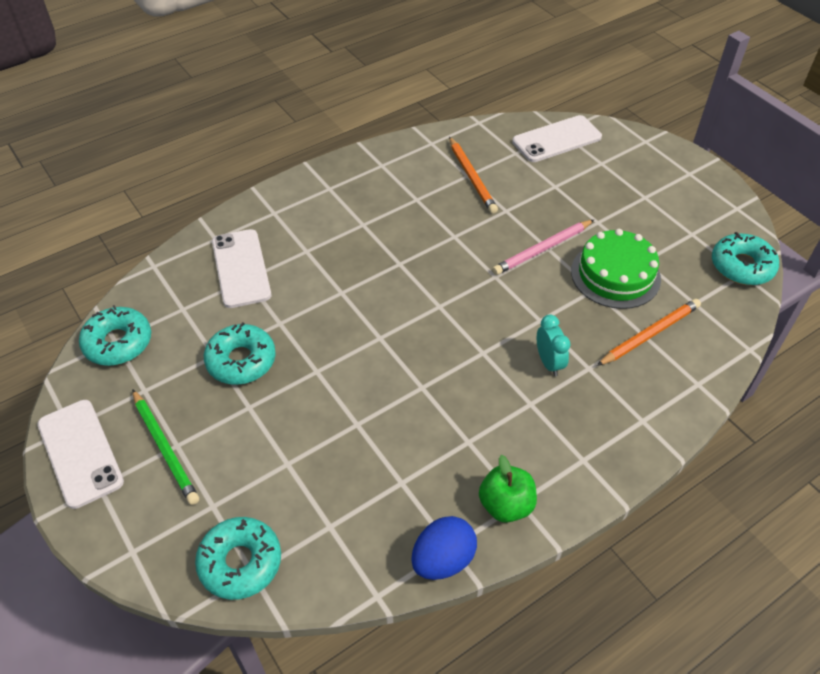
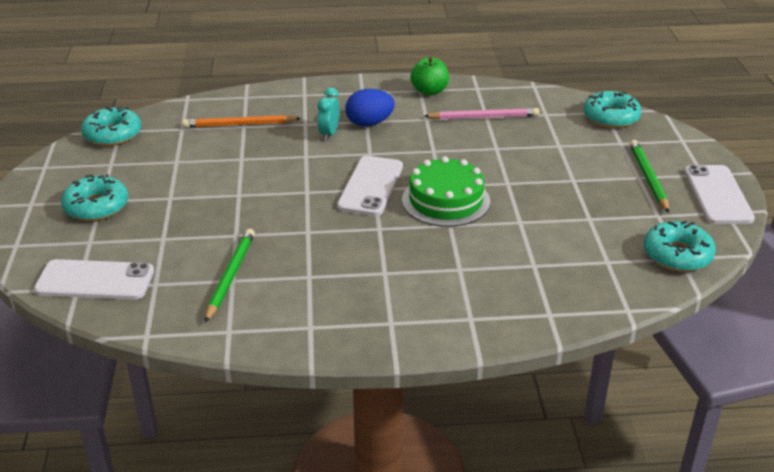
camera: 150 degrees left, 15 degrees down
turquoise donut [204,322,276,385] -> turquoise donut moved to [61,174,128,221]
white phone [212,229,271,308] -> white phone moved to [337,156,403,216]
blue egg [411,516,477,580] -> blue egg moved to [345,89,395,127]
orange pencil [449,137,498,214] -> green pencil [205,229,255,323]
pink pencil [492,220,594,275] -> pink pencil moved to [424,108,540,120]
green cake [571,229,661,309] -> green cake moved to [402,156,490,227]

